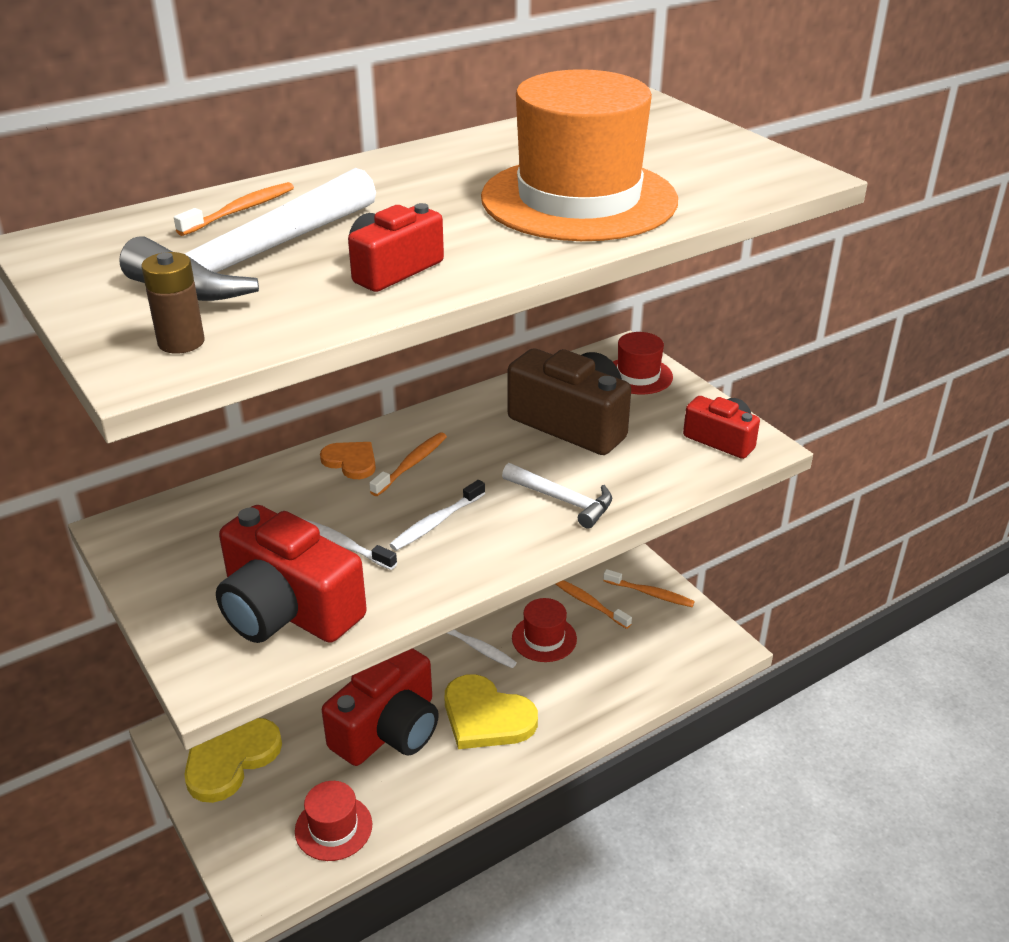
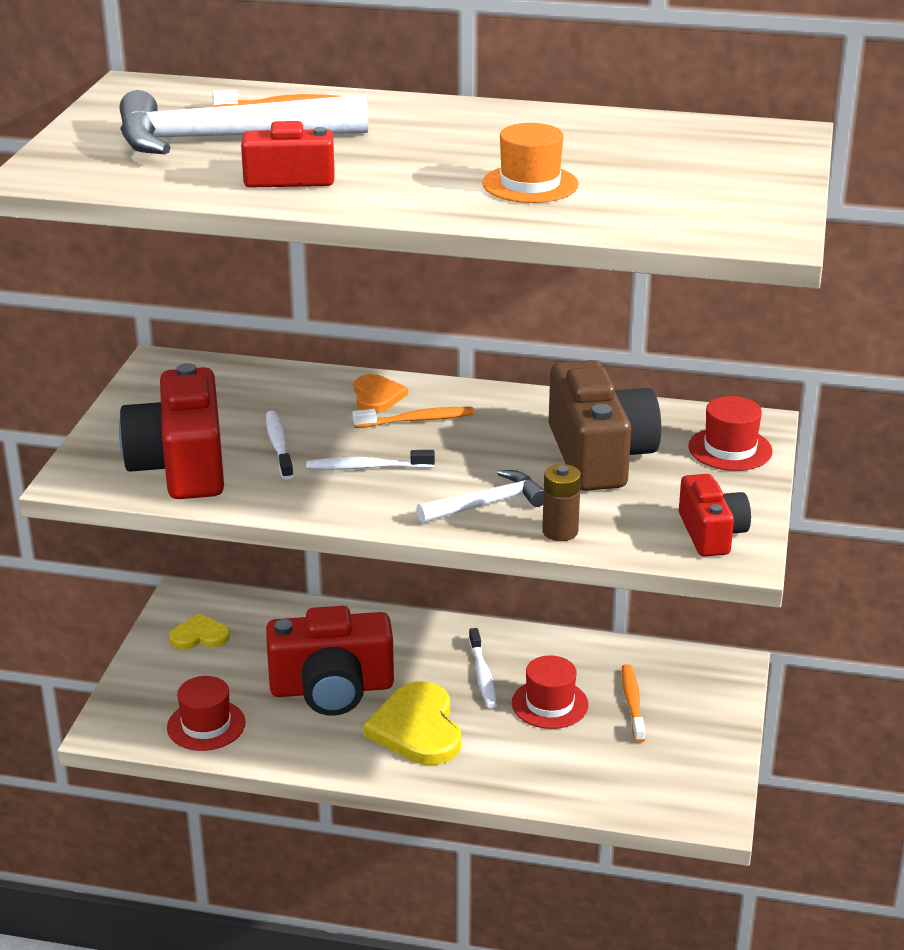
camera: 45 degrees right, 5 degrees down
brown battery [141,252,205,353] -> brown battery moved to [542,464,581,541]
yellow heart [184,718,282,803] -> yellow heart [169,614,230,649], size x0.56
orange hat [481,69,678,241] -> orange hat [482,123,579,203], size x0.47
white hammer [502,463,612,529] -> white hammer turned 105 degrees counterclockwise [417,470,544,523]
orange toothbrush [603,569,695,607] -> none

